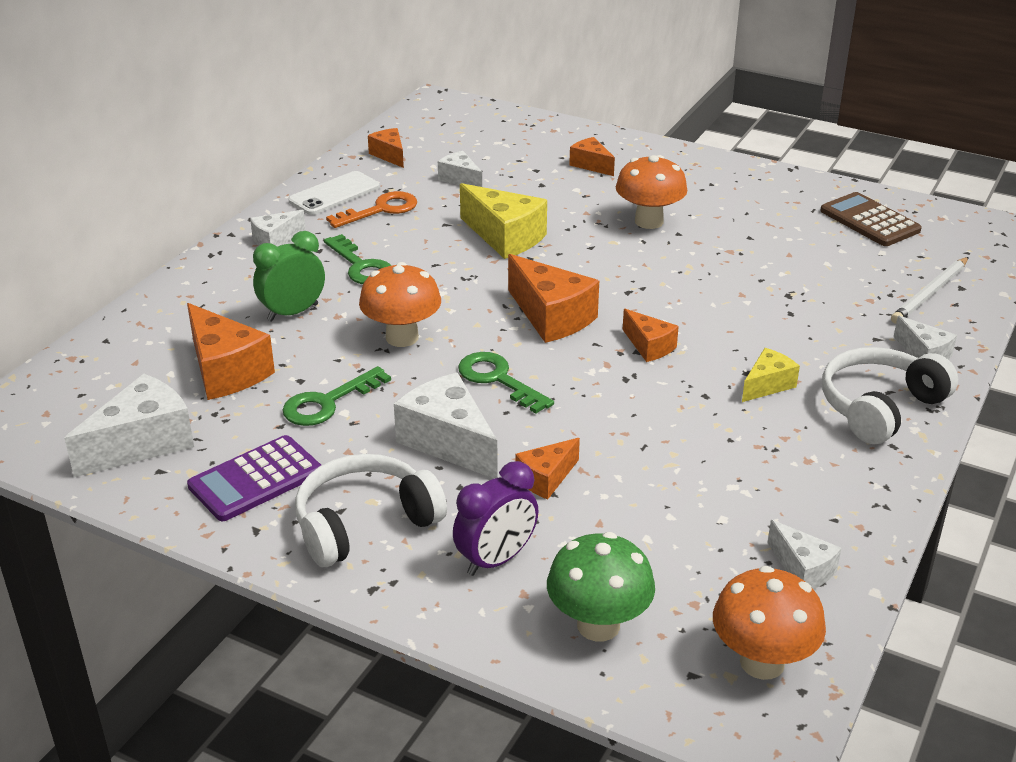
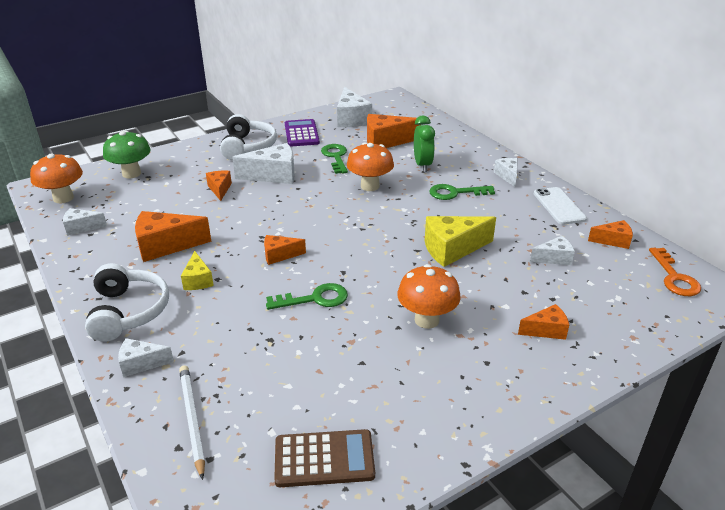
camera: 120 degrees right, 0 degrees up
orange key [326,191,417,228] -> orange key moved to [649,248,701,296]
purple clock [453,461,539,576] -> none
green key [458,352,554,414] -> green key moved to [266,283,348,310]
orange cheese [508,254,599,343] -> orange cheese moved to [135,211,212,262]

